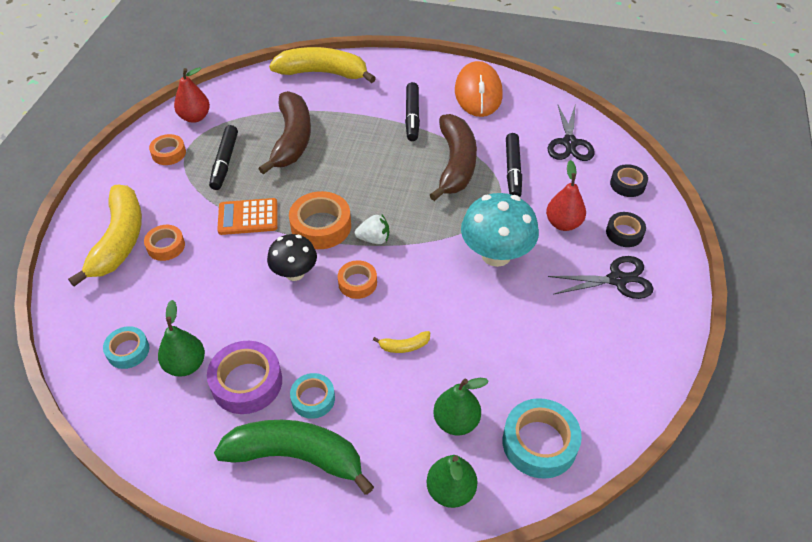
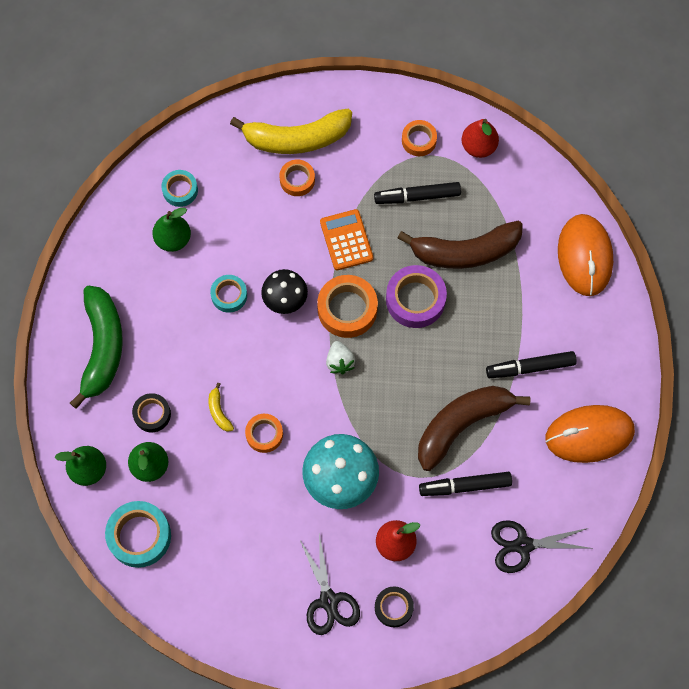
camera: 80 degrees right, 20 degrees up
purple tape [207,341,282,414] -> purple tape moved to [386,265,447,328]
yellow banana [269,47,376,83] -> orange mouse [558,214,613,296]
turquoise tape [290,373,335,419] -> turquoise tape moved to [210,275,247,313]
orange tape [338,260,377,299] -> orange tape moved to [245,414,283,453]
brown banana [430,114,477,201] -> brown banana turned 150 degrees clockwise [418,386,530,471]
black tape [610,164,648,197] -> black tape moved to [132,393,171,432]

